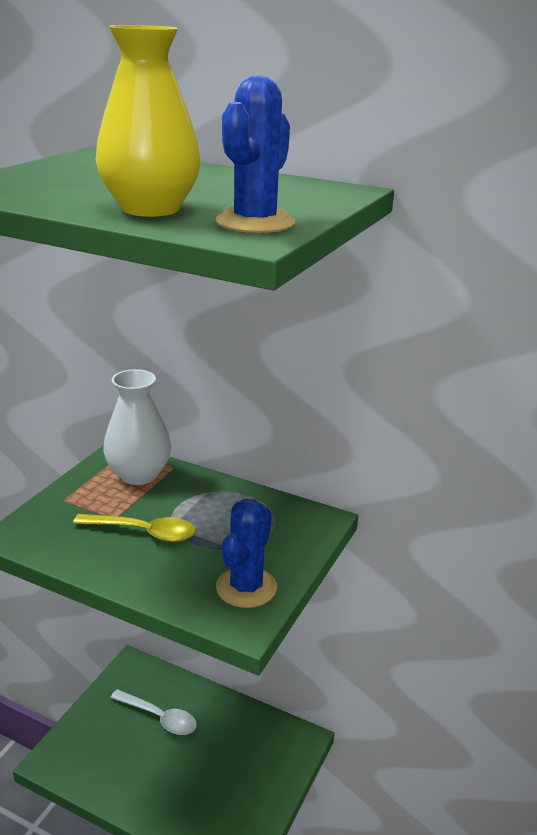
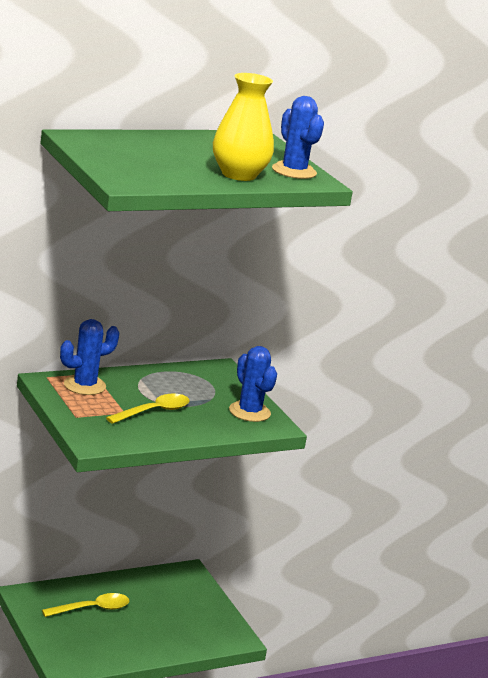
camera: 55 degrees left, 5 degrees down
white vase [103,369,171,485] -> blue cactus [60,319,119,395]
white spoon [110,689,197,735] -> yellow spoon [42,593,129,617]

